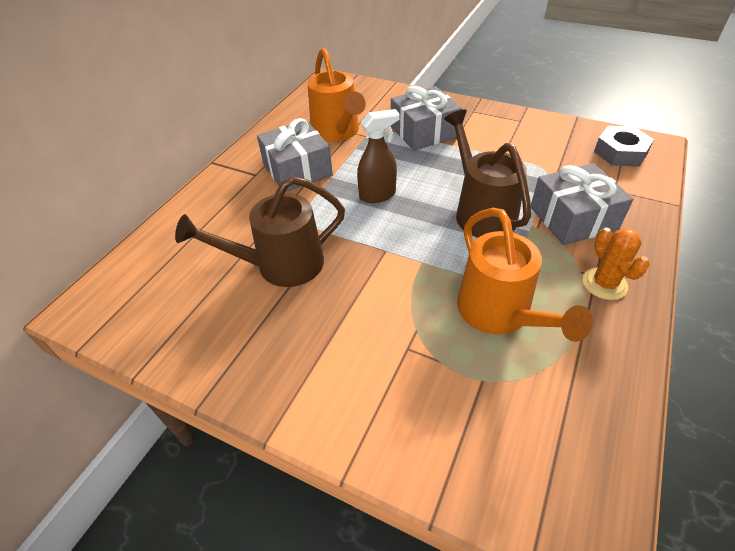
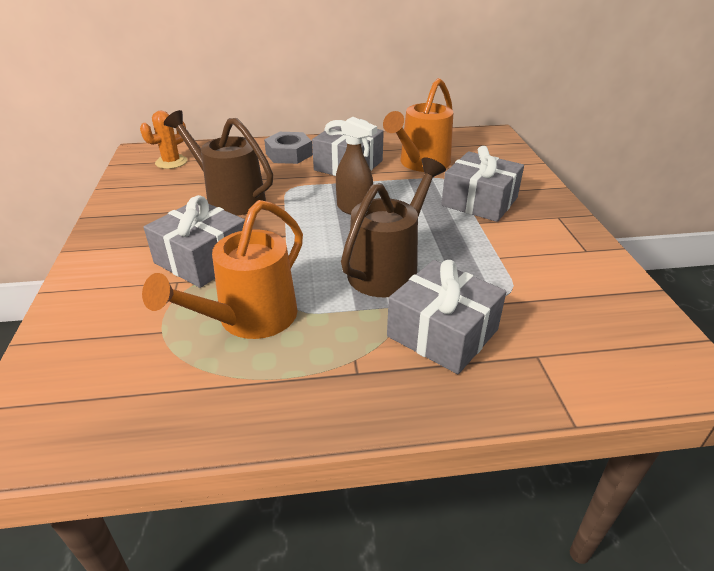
camera: 55 degrees right, 10 degrees down
orange cactus [583,228,650,300] -> orange cactus moved to [140,111,187,169]
grey nut [594,126,654,167] -> grey nut moved to [264,132,313,164]
none -> grey gift [144,195,245,288]

